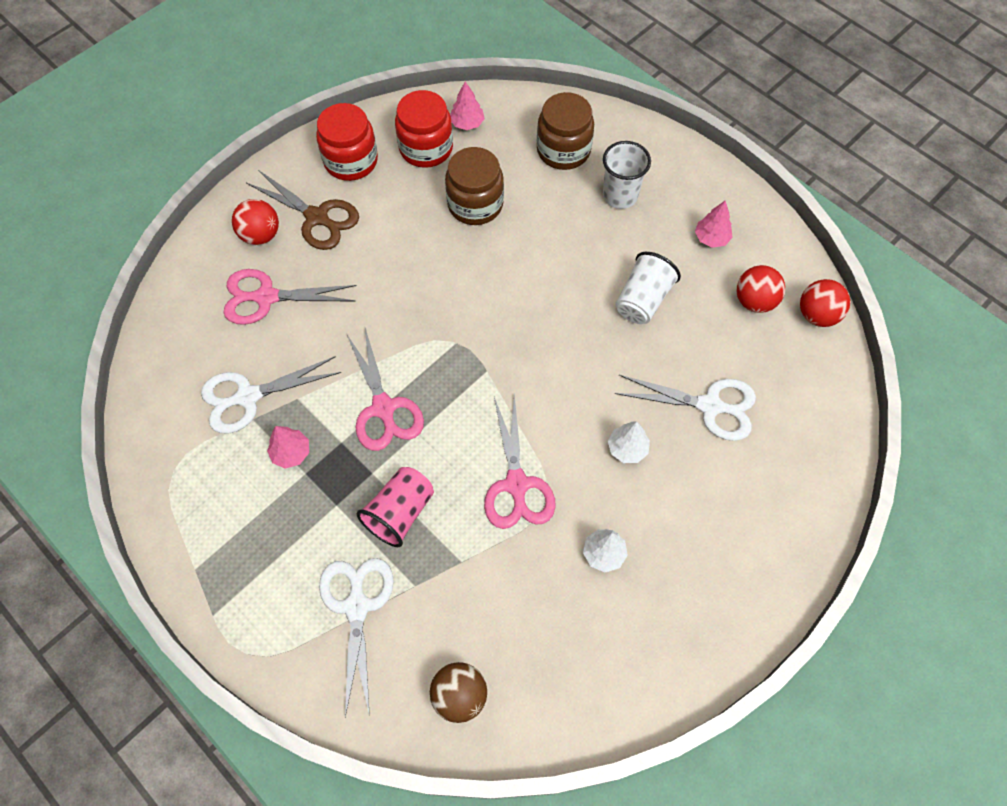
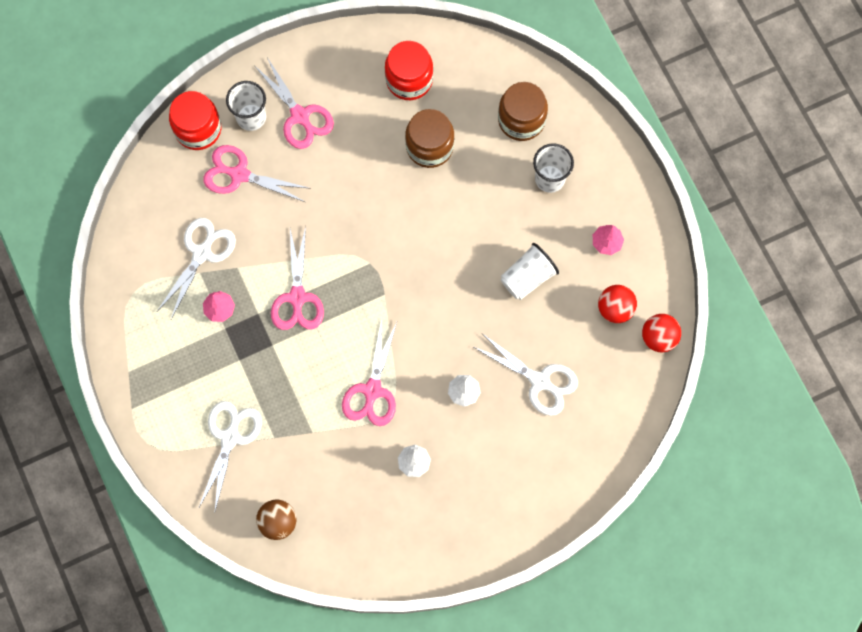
camera: 20 degrees right, 10 degrees up
white scissors [201,356,341,433] -> white scissors turned 120 degrees clockwise [157,218,236,319]
red ball [232,199,279,245] -> white cup [226,81,266,131]
brown scissors [246,170,359,250] -> pink scissors [254,57,334,149]
red jar [316,103,378,181] -> red jar moved to [169,91,221,150]
pink cup [356,467,434,547] -> none
pink tree [450,82,485,130] -> none

